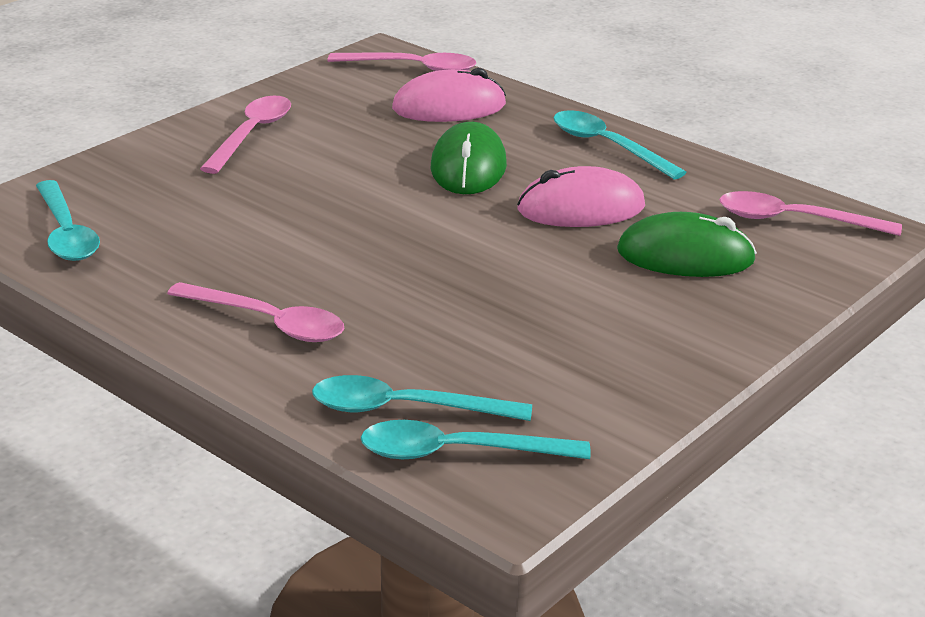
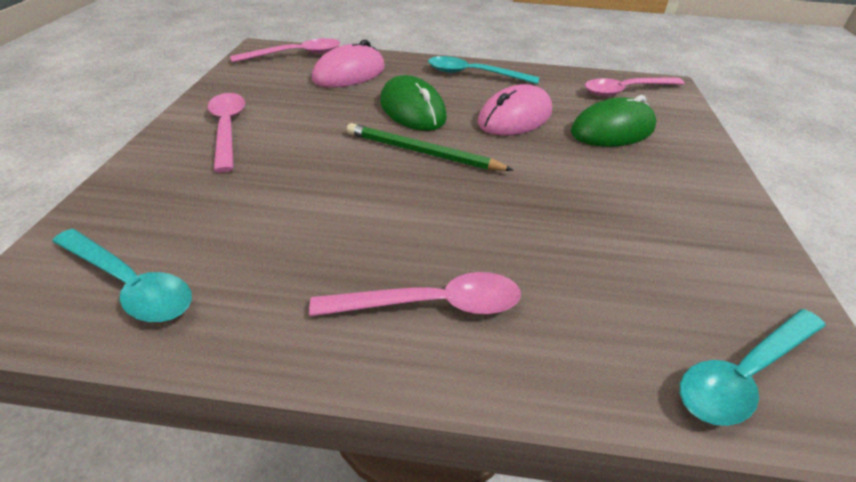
camera: 35 degrees left, 10 degrees up
turquoise spoon [312,375,532,421] -> none
none -> green pencil [347,123,513,171]

